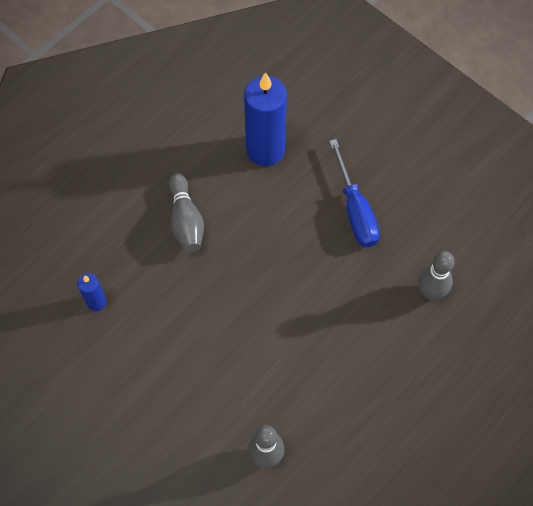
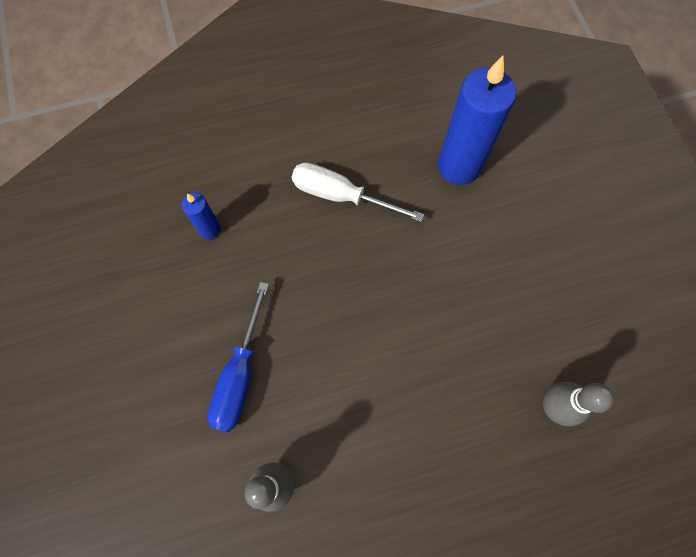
camera: 30 degrees right, 5 degrees up
grey bowling pin [169,174,204,253] -> white screwdriver [292,163,424,222]
blue screwdriver [329,139,380,247] -> blue screwdriver moved to [208,282,269,432]

